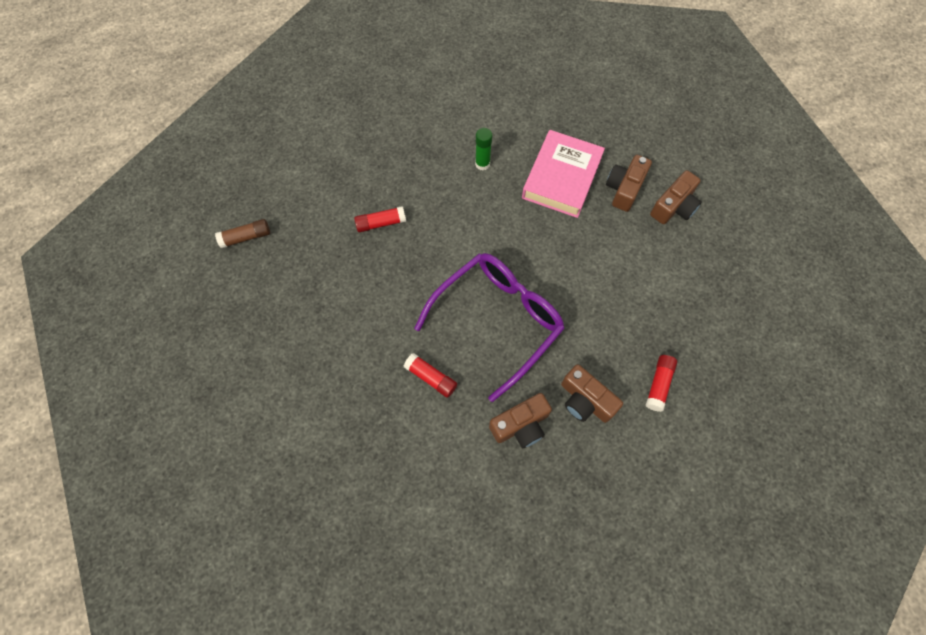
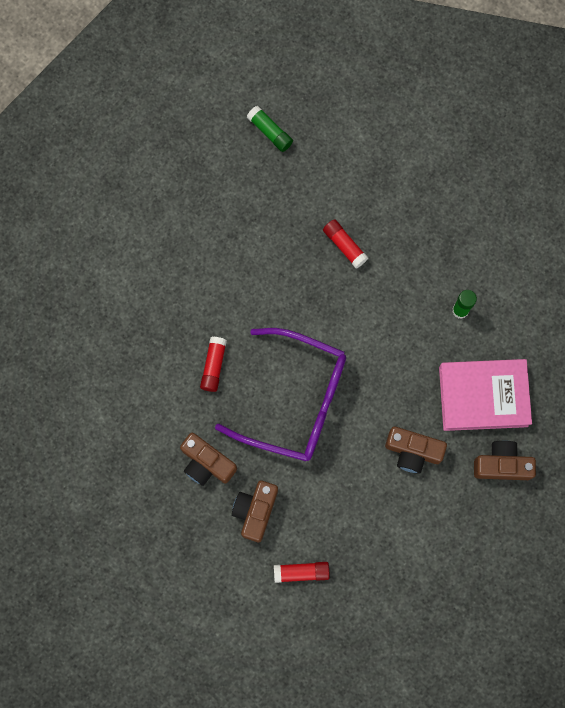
camera: 65 degrees right, 10 degrees up
brown glue stick [215,219,270,248] -> green glue stick [247,106,293,152]
brown camera [650,170,702,224] -> brown camera moved to [385,427,447,474]

